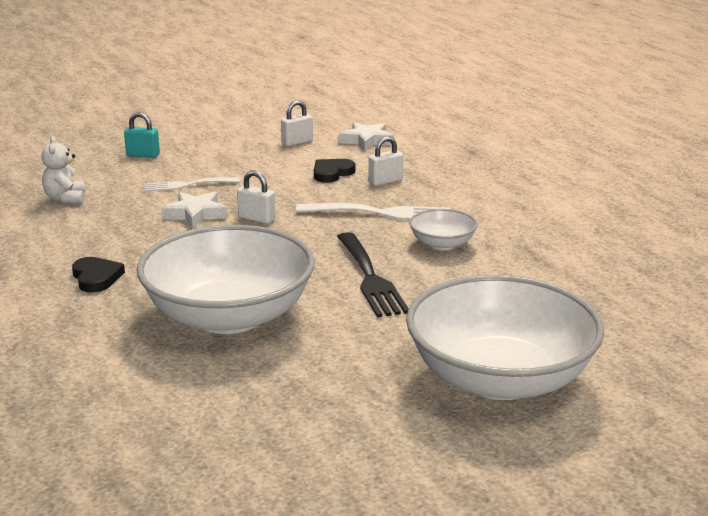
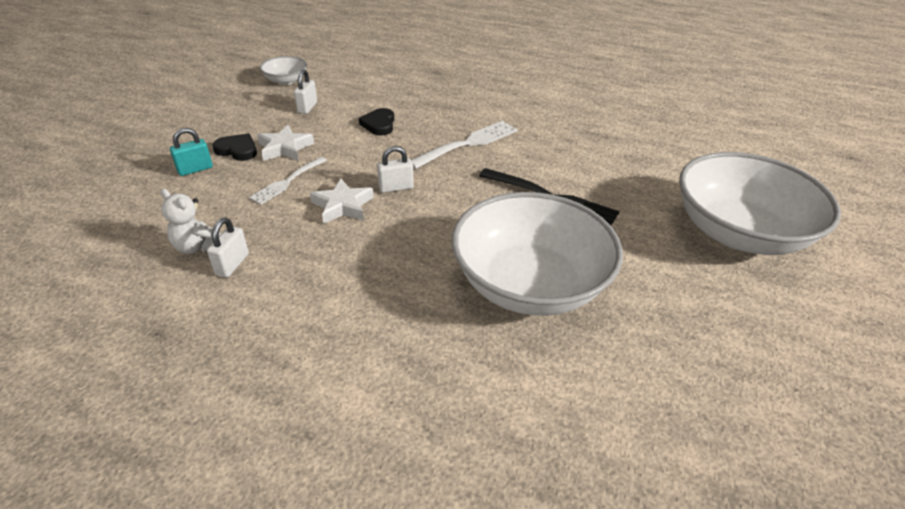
camera: 45 degrees left, 15 degrees up
black heart [72,257,125,293] -> black heart moved to [212,134,257,161]
white star [339,122,394,151] -> white star moved to [257,125,314,161]
white padlock [368,136,403,186] -> white padlock moved to [207,218,249,278]
white bowl [409,209,478,250] -> white bowl moved to [260,56,307,85]

